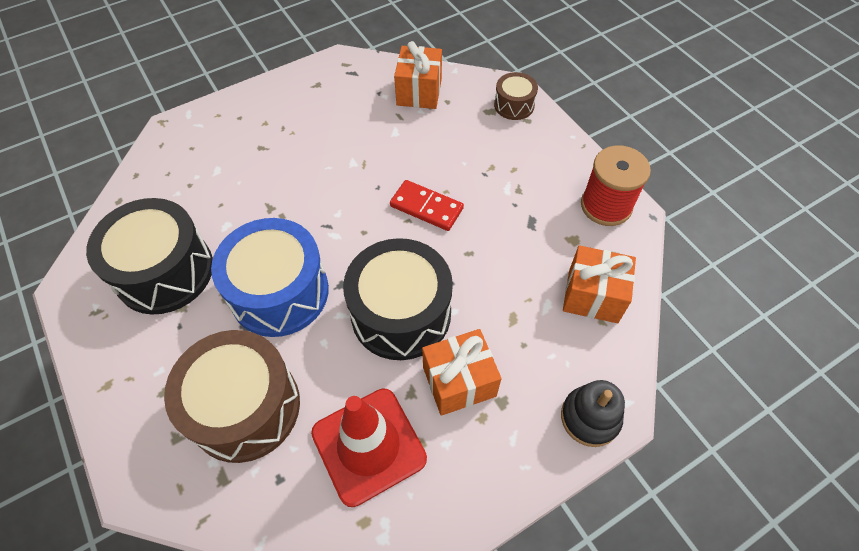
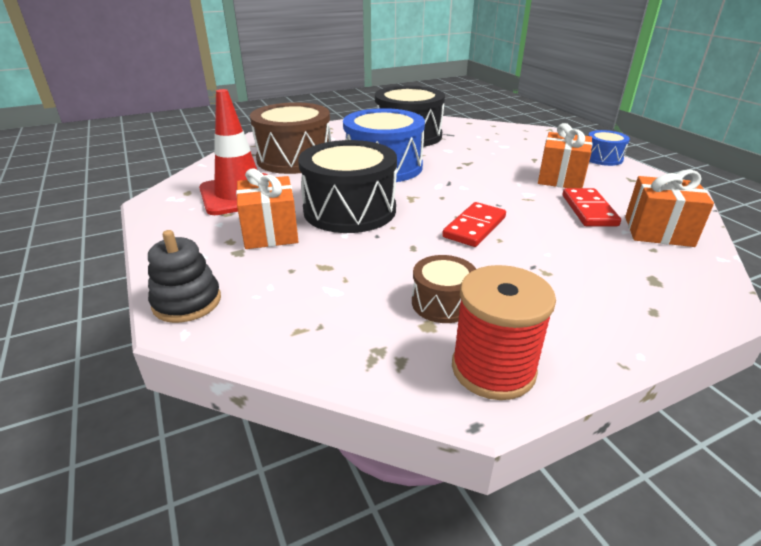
camera: 95 degrees right, 25 degrees down
brown drum [494,72,538,120] -> brown drum moved to [412,255,476,323]
orange gift [563,245,636,323] -> orange gift moved to [538,123,593,188]
none -> red domino [563,188,621,226]
none -> blue drum [588,130,630,166]

